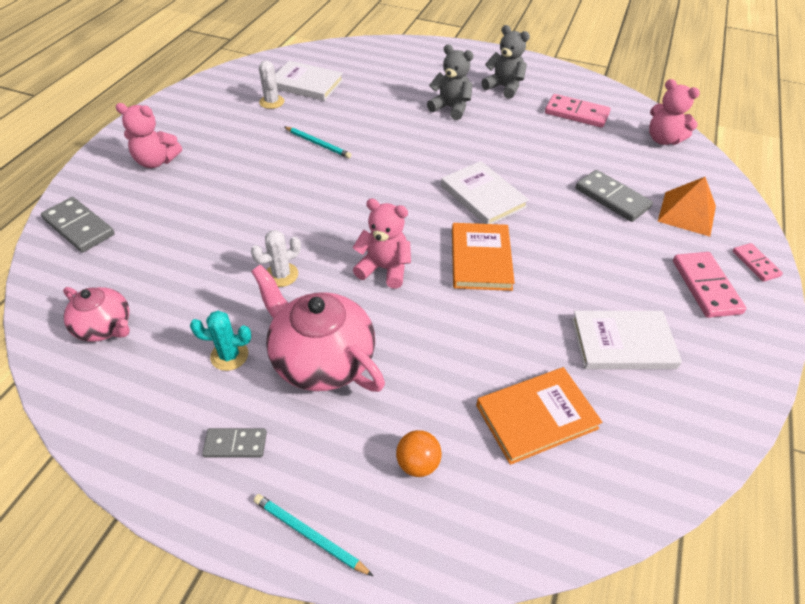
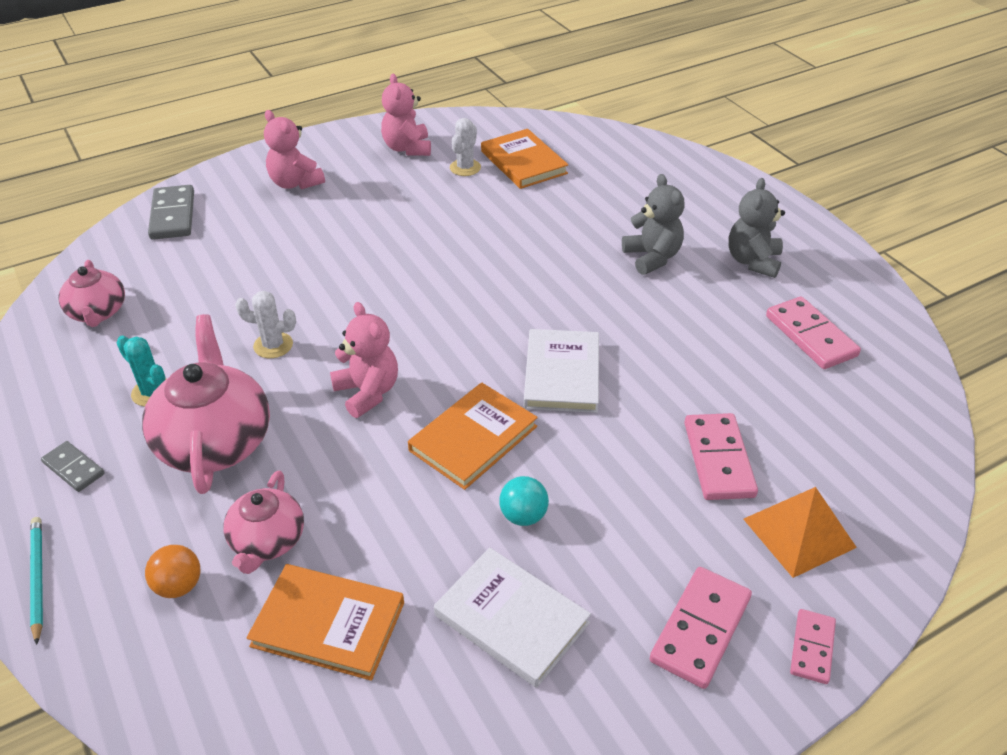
camera: 40 degrees right, 5 degrees down
white book [275,61,343,101] -> orange book [481,129,568,189]
turquoise pencil [285,127,352,158] -> none
grey teddy bear [481,25,530,99] -> grey teddy bear turned 150 degrees counterclockwise [728,178,785,278]
grey domino [576,170,653,222] -> pink domino [684,413,758,500]
pink teddy bear [649,79,700,145] -> pink teddy bear moved to [381,74,431,156]
none -> pink teapot [223,471,304,574]
none -> turquoise ball [499,476,549,526]

